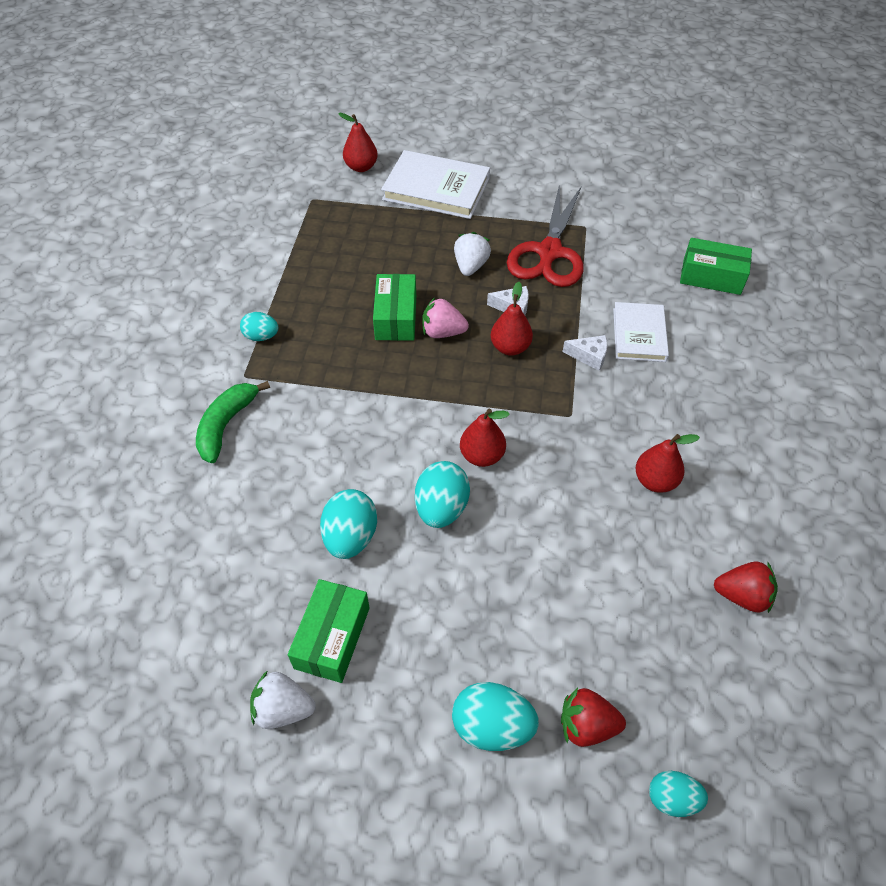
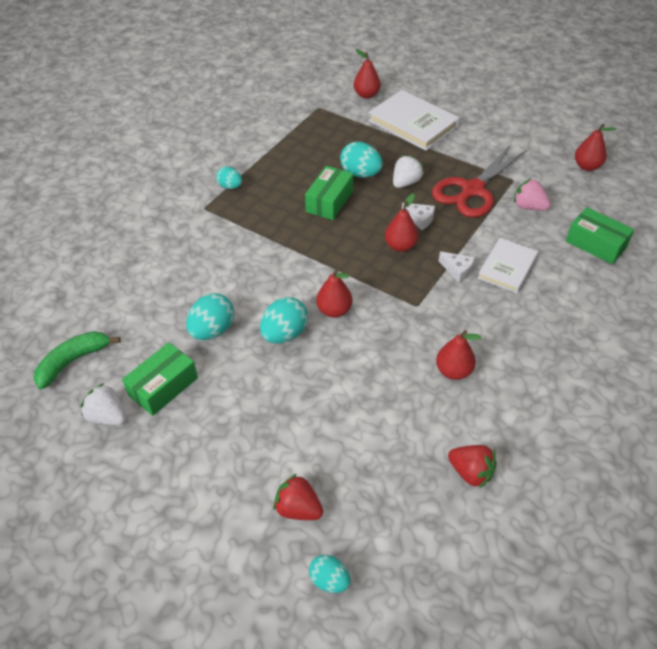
camera: 25 degrees right, 5 degrees down
green banana [196,381,270,463] -> green banana moved to [34,331,121,390]
pink strawberry [422,298,469,338] -> pink strawberry moved to [514,178,551,210]
turquoise egg [452,682,539,751] -> turquoise egg moved to [340,142,383,178]
none -> red pear [575,124,616,171]

